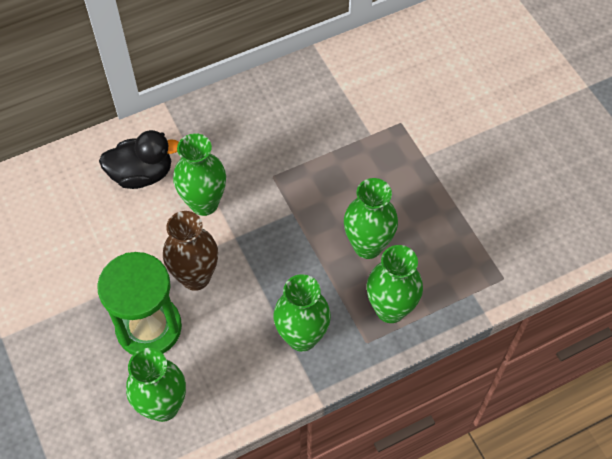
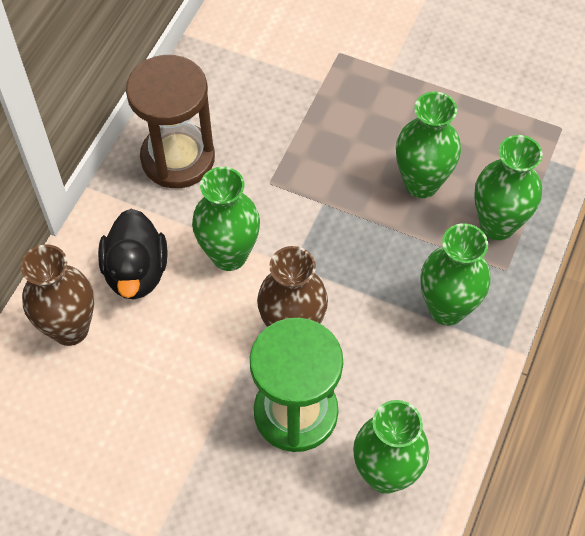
camera: 40 degrees left, 0 degrees up
black duck [99,130,179,189] -> black duck turned 135 degrees clockwise [98,209,168,299]
none -> brown vase [21,244,94,346]
none -> brown hourglass [126,55,215,188]

